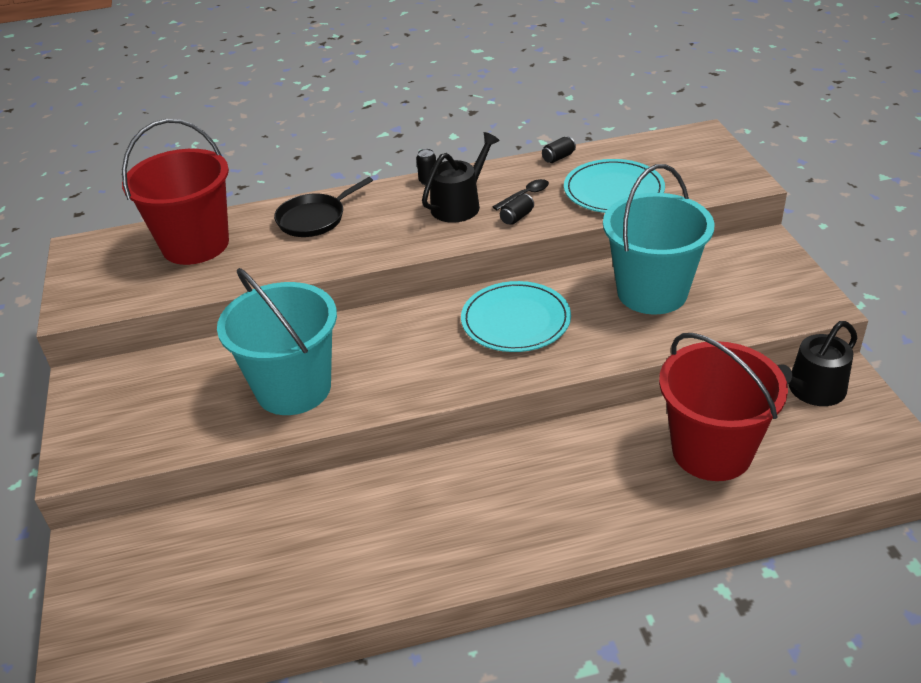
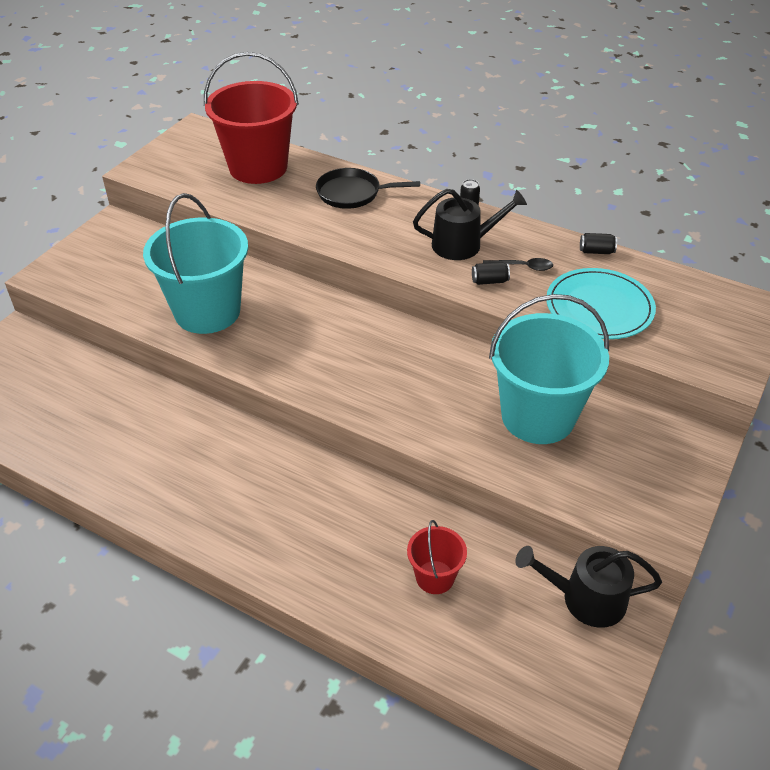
camera: 40 degrees right, 5 degrees up
turquoise plate [461,281,571,352] -> none
red bucket [659,333,788,481] -> red bucket [407,520,467,594], size x0.48

